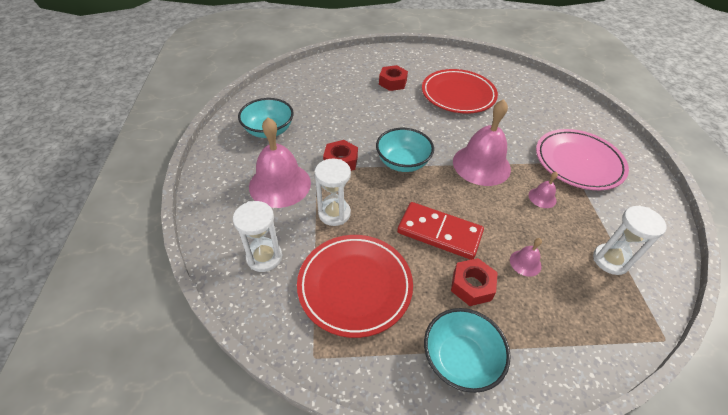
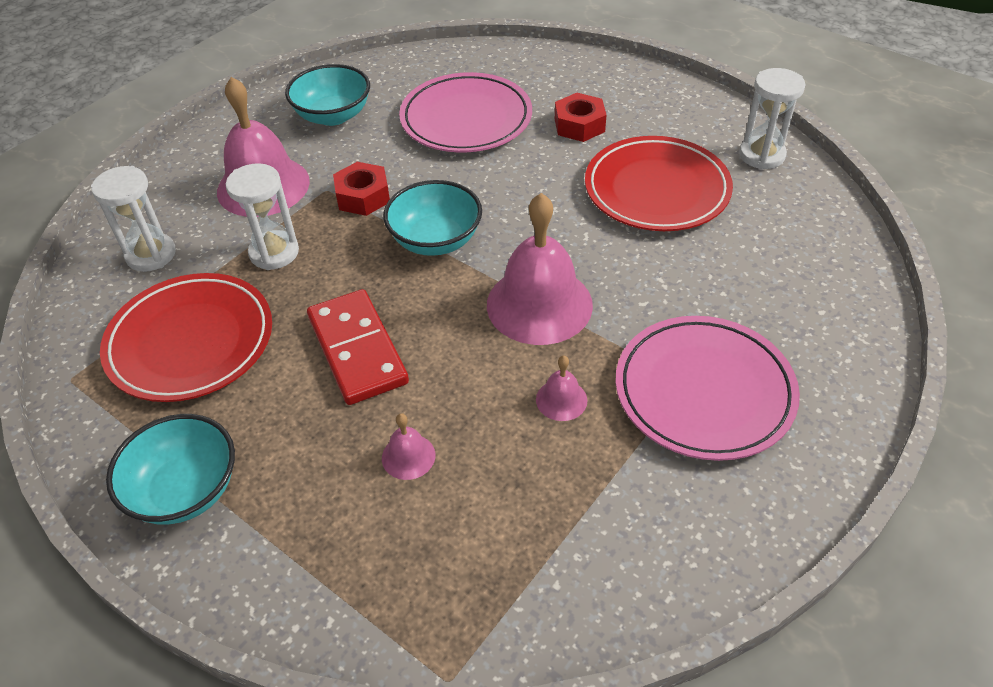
camera: 45 degrees right, 0 degrees up
red nut [451,258,498,306] -> none
white hourglass [593,206,667,275] -> white hourglass moved to [739,68,805,169]
none -> pink plate [399,72,532,153]

